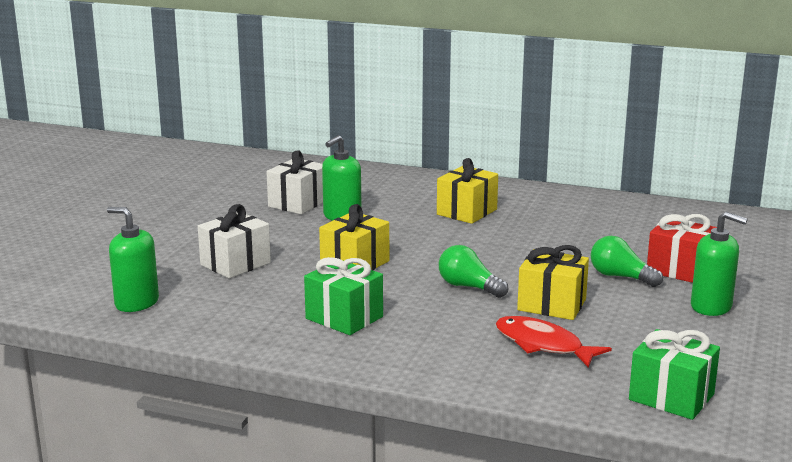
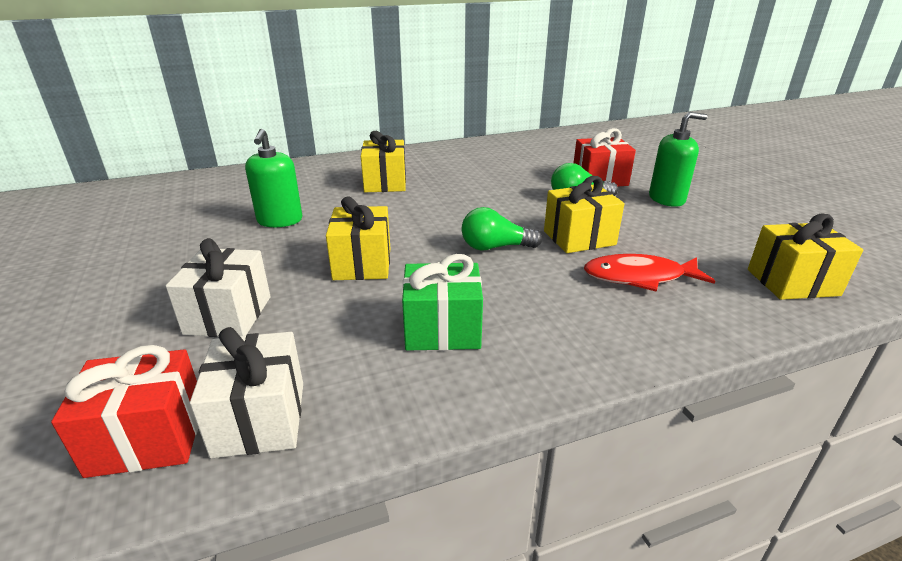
camera: 40 degrees left, 10 degrees up
green soap dispenser [107,207,159,312] -> red gift [51,345,198,478]
white gift [266,150,323,214] -> white gift moved to [190,327,303,458]
green gift [629,329,720,420] -> yellow gift [748,213,863,300]

